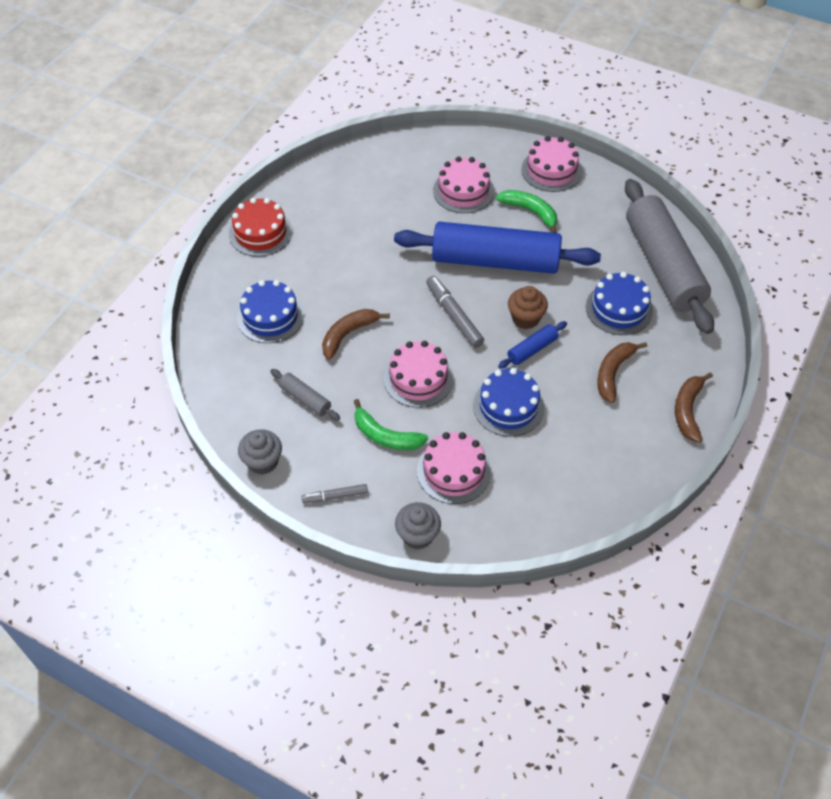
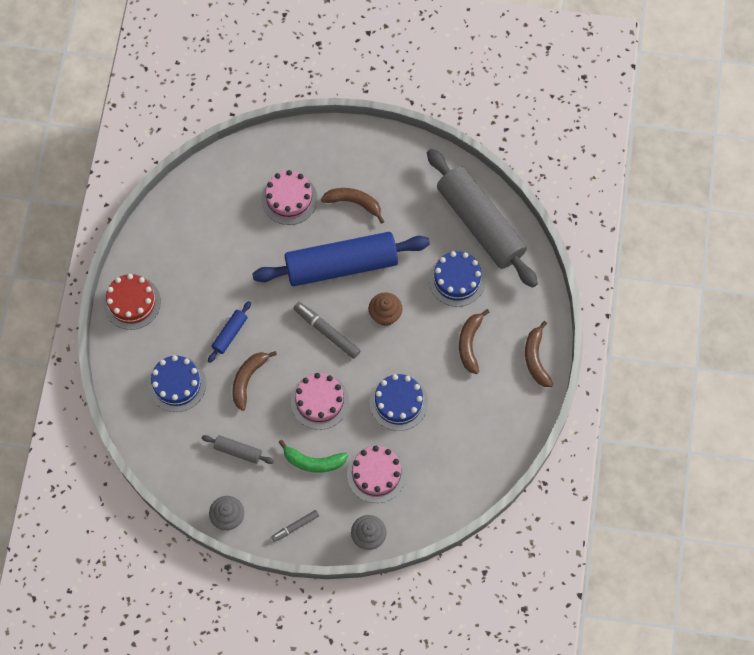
camera: 20 degrees left, 15 degrees up
green banana [496,190,557,233] -> brown banana [321,188,384,224]
blue rolling pin [498,321,567,369] -> blue rolling pin moved to [208,301,251,363]
pink cake [521,136,582,192] -> none

